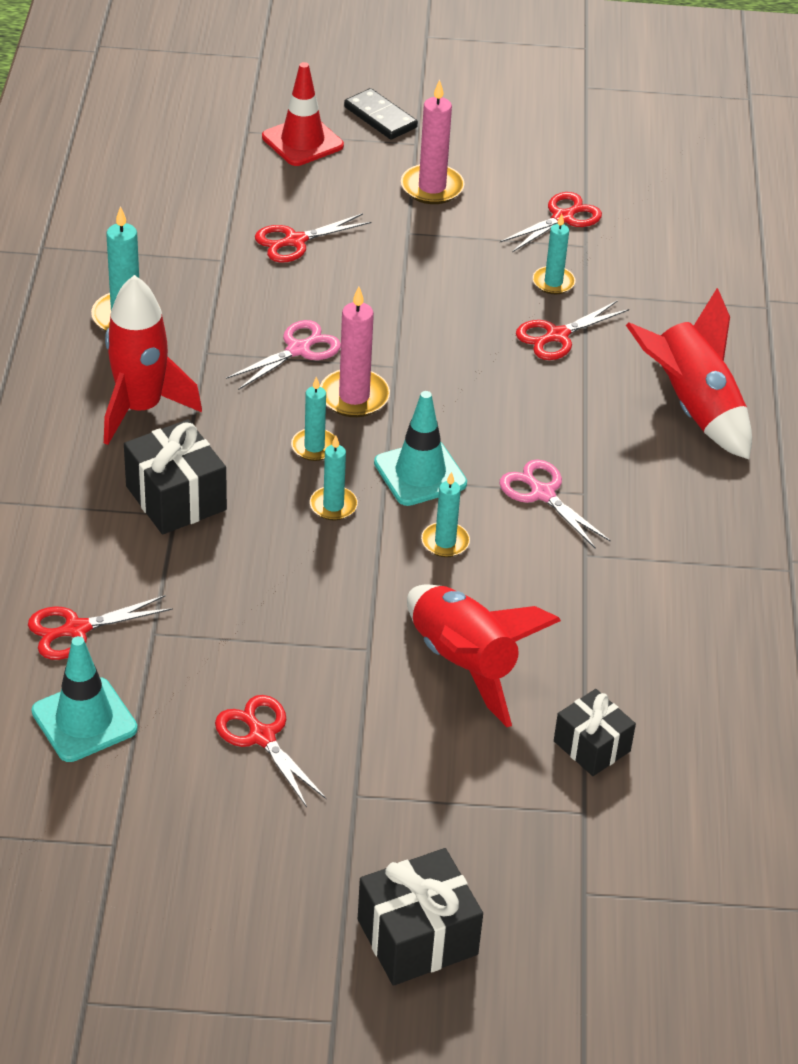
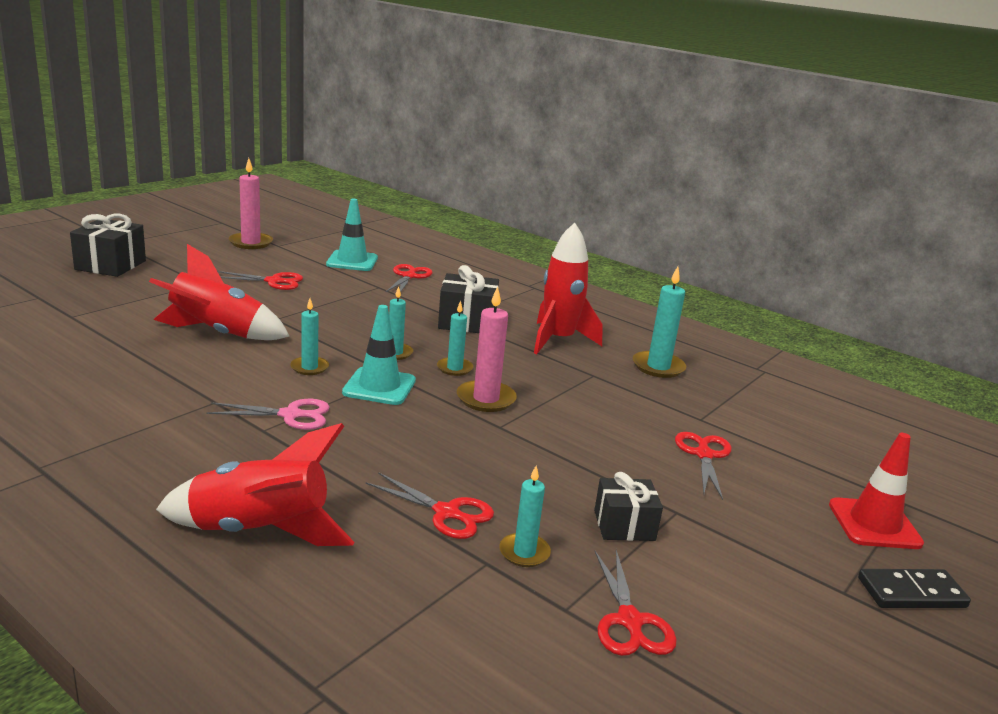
camera: 125 degrees right, 20 degrees down
pink scissors [226,320,341,390] -> none
pink candle [401,80,464,204] -> pink candle moved to [228,158,273,249]
red scissors [516,300,629,360] -> red scissors turned 120 degrees clockwise [366,472,494,539]
black gift [554,689,636,776] -> black gift moved to [594,472,663,541]

